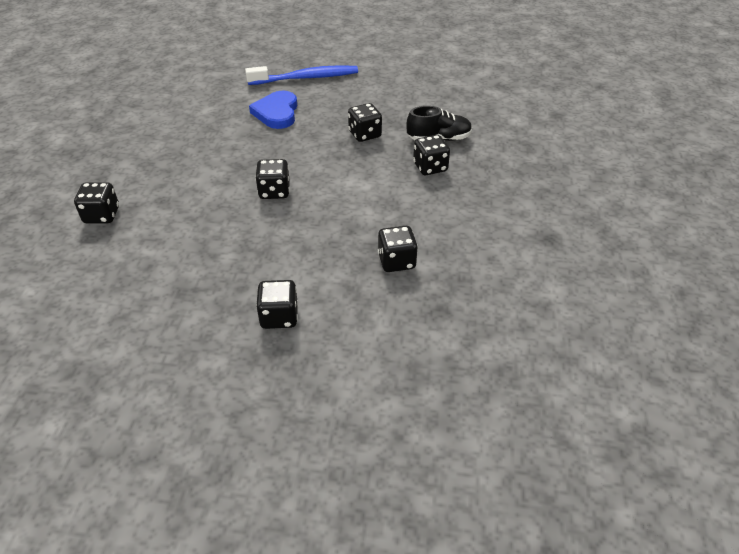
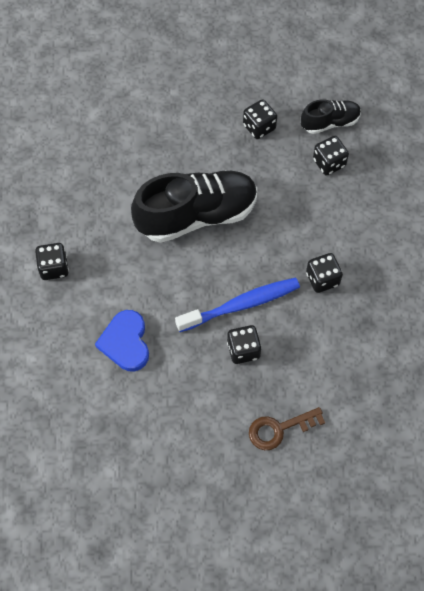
camera: 10 degrees left, 20 degrees up
blue toothbrush [245,65,358,85] -> blue toothbrush moved to [175,278,300,332]
blue heart [249,91,297,129] -> blue heart moved to [95,310,149,372]
black dice [255,159,290,199] -> black shoe [131,170,257,243]
none -> brown key [249,407,325,450]

